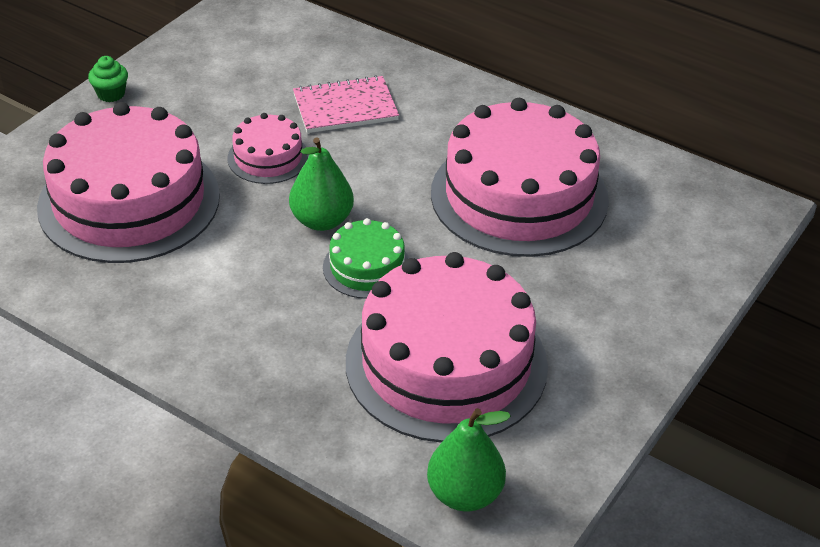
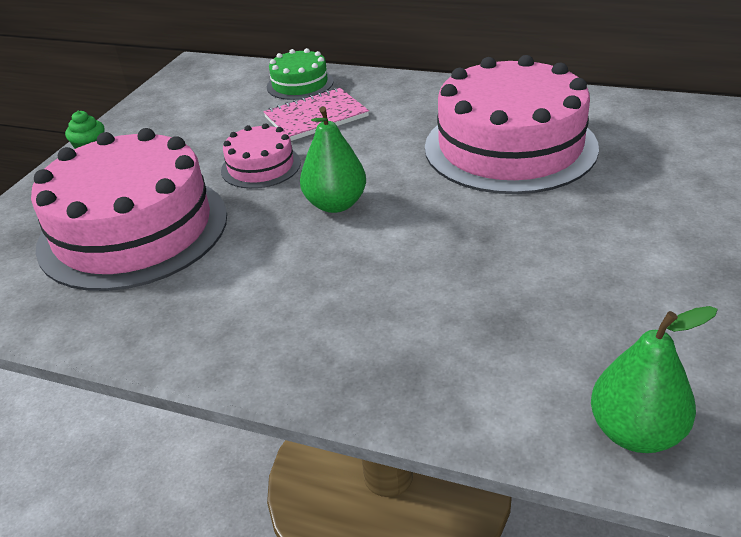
camera: 10 degrees left, 5 degrees down
green cake [323,218,409,299] -> green cake moved to [267,48,333,100]
pink cake [346,252,548,443] -> none

